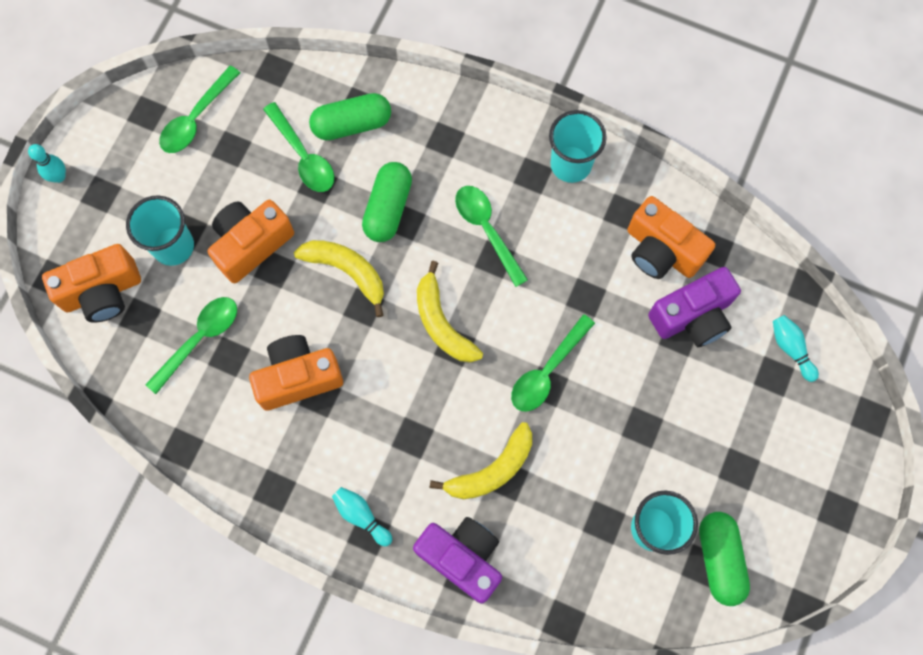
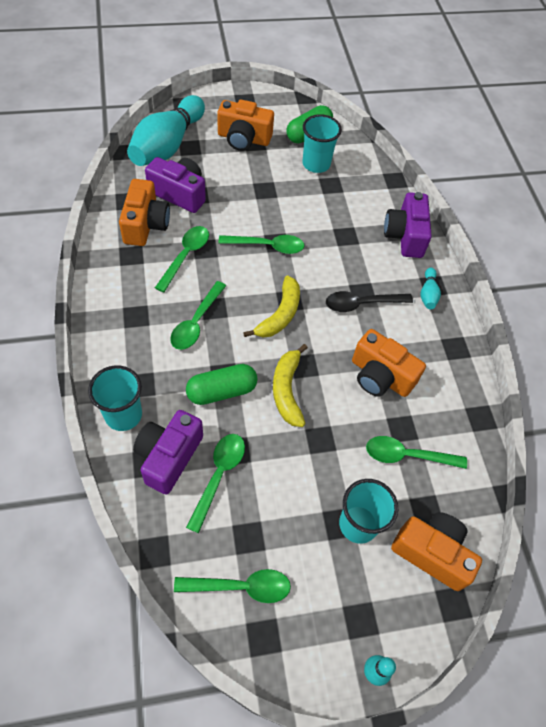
camera: 130 degrees left, 15 degrees down
orange camera [208,200,294,283] -> orange camera moved to [217,100,274,151]
green capsule [309,93,391,140] -> purple camera [133,410,203,495]
yellow banana [430,422,532,499] -> none
turquoise cup [549,110,607,183] -> turquoise cup moved to [88,365,142,431]
turquoise bowling pin [773,315,819,382] -> turquoise bowling pin [127,95,205,166], size x2.46
none -> green spoon [155,226,209,292]
none -> black spoon [326,291,413,312]

